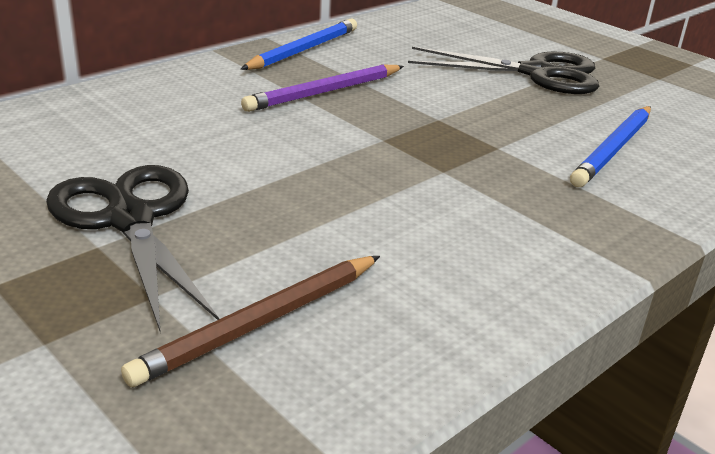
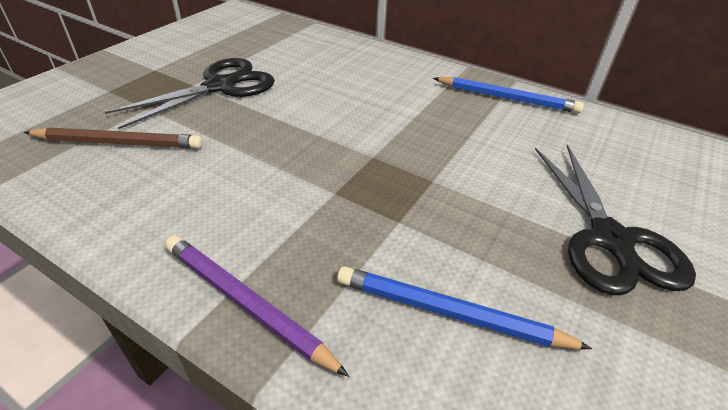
camera: 75 degrees right, 10 degrees up
brown pencil [121,256,380,387] -> brown pencil turned 150 degrees clockwise [24,127,203,149]
purple pencil [241,64,404,112] -> purple pencil moved to [165,235,349,377]

